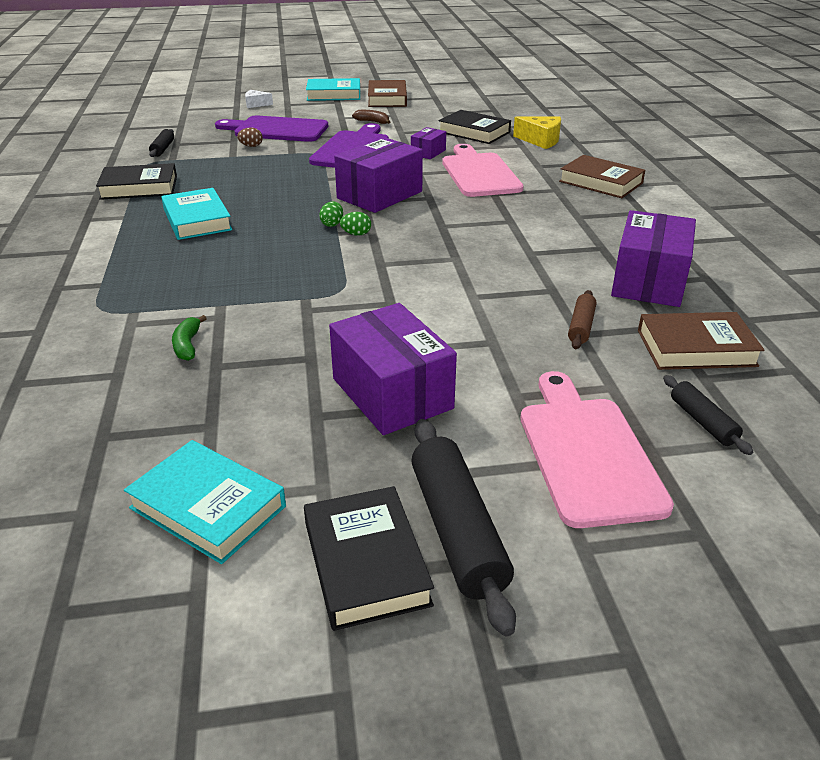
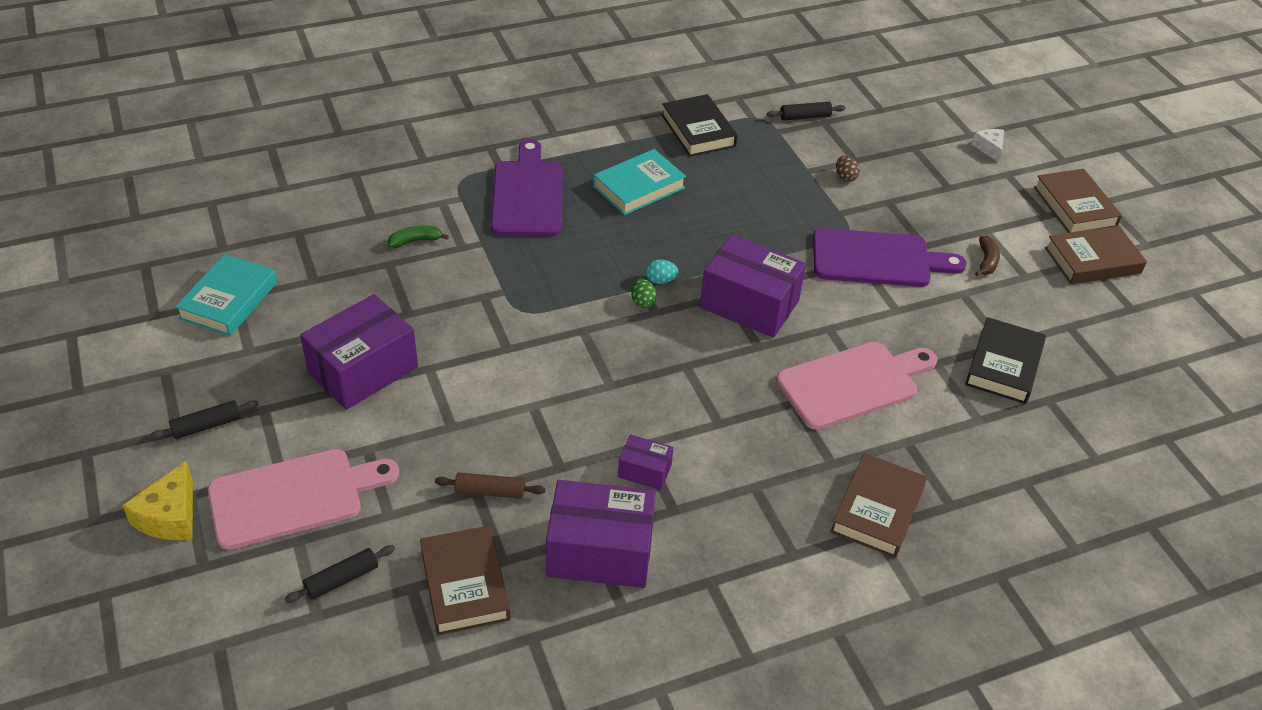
camera: 75 degrees right, 10 degrees up
purple cutting board [215,116,328,142] -> purple cutting board moved to [491,140,563,237]
black book [304,486,434,631] -> none
turquoise book [306,78,360,101] -> brown book [1034,169,1122,233]
green egg [319,201,343,227] -> turquoise egg [646,259,678,284]
purple box [411,127,446,159] -> purple box moved to [618,434,673,490]
black rolling pin [411,419,516,636] -> black rolling pin [150,400,259,440], size x0.54
yellow cheese [513,116,561,149] -> yellow cheese moved to [122,461,193,540]

